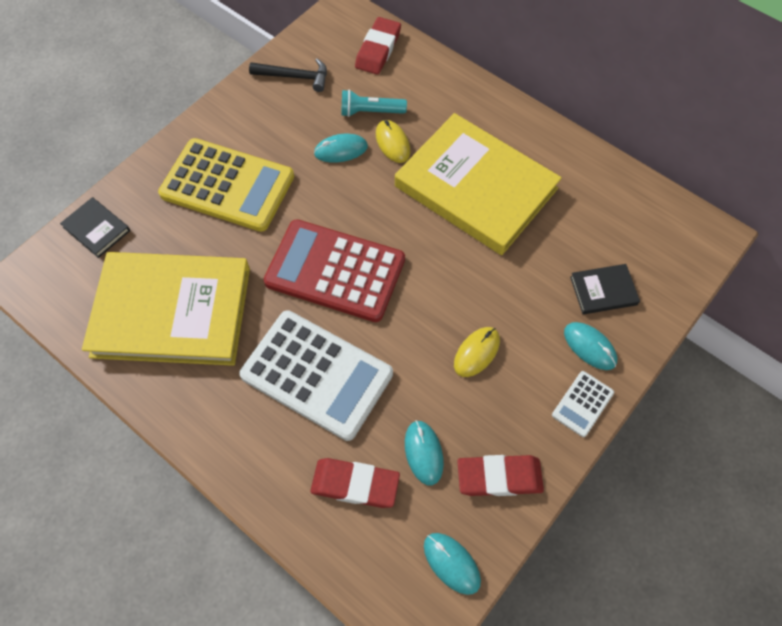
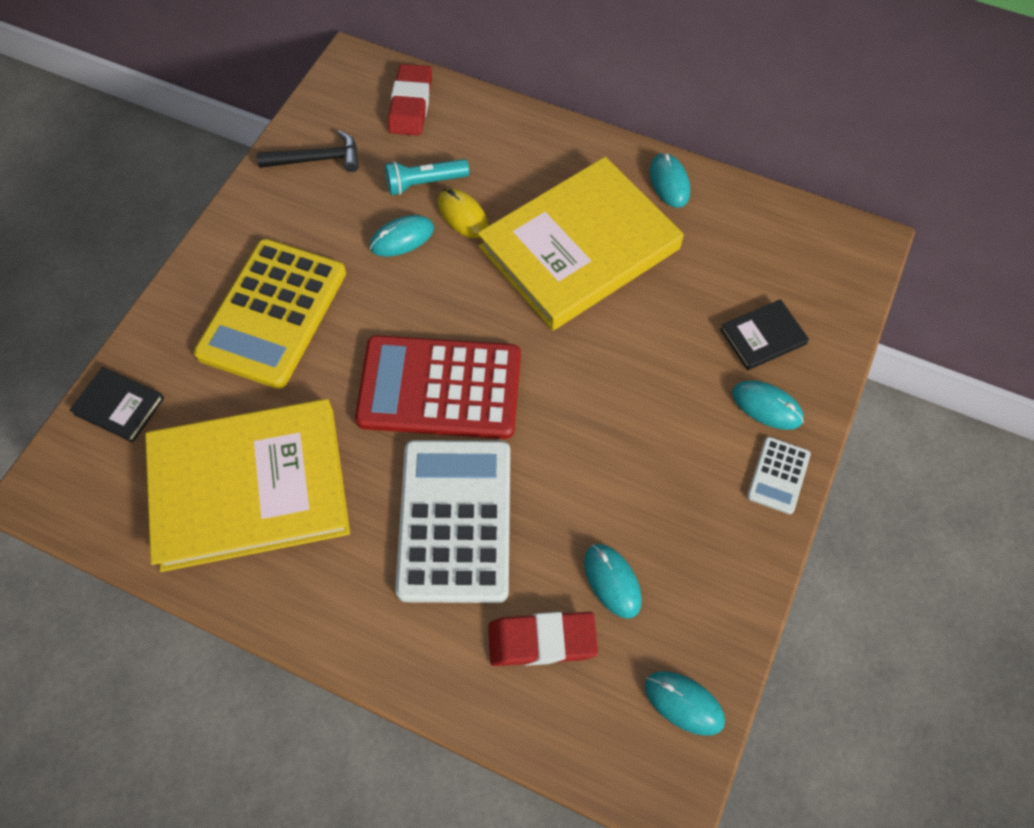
camera: 15 degrees left, 0 degrees up
yellow calculator [158,138,294,232] -> yellow calculator turned 105 degrees clockwise [194,239,346,389]
white calculator [239,310,393,441] -> white calculator turned 105 degrees counterclockwise [395,440,510,603]
yellow book [395,113,562,255] -> yellow book turned 60 degrees counterclockwise [478,157,684,330]
yellow mouse [454,327,500,377] -> none
red eraser [457,455,544,496] -> none
none -> turquoise mouse [649,153,690,208]

